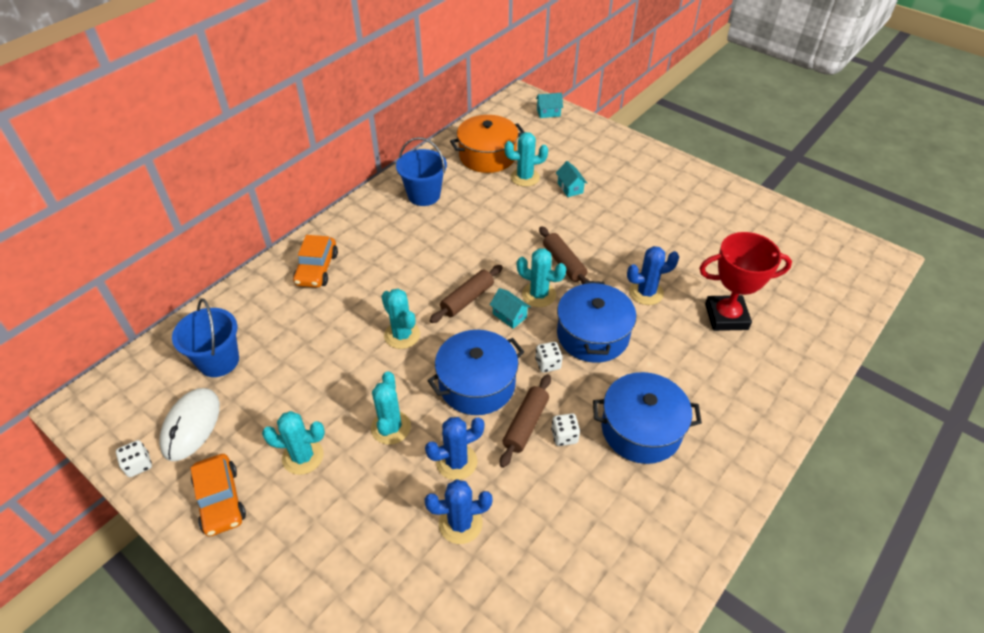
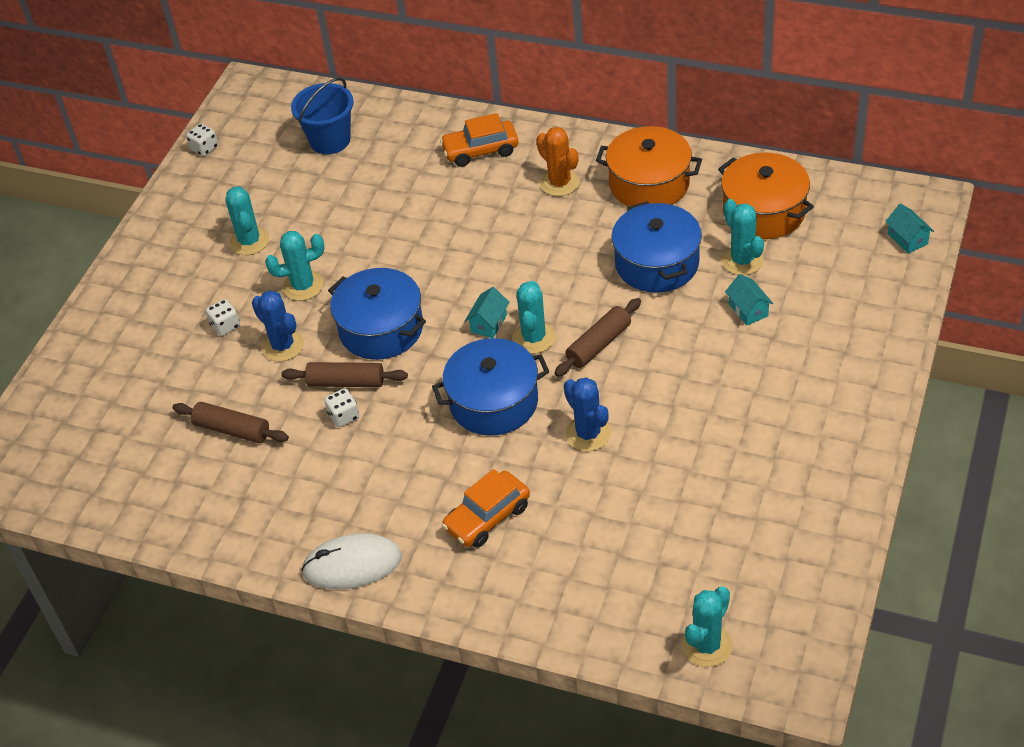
camera: 75 degrees right, 0 degrees up
white mouse [159,388,220,461] -> white mouse moved to [301,533,402,589]
orange car [191,454,246,536] -> orange car moved to [442,469,530,548]
turquoise cactus [381,289,420,349] -> turquoise cactus moved to [682,586,733,667]
blue bucket [396,137,447,206] -> orange pot [596,126,702,207]
blue cactus [425,479,492,544] -> none
brown rolling pin [430,265,503,323] -> brown rolling pin moved to [172,402,289,443]
white dice [535,342,563,373] -> white dice moved to [206,299,240,336]
turquoise house [556,161,587,197] -> turquoise house turned 75 degrees counterclockwise [725,274,773,325]
blue pot [593,372,702,464] -> blue pot moved to [611,201,702,293]
red trophy [699,232,792,331] -> none
none -> orange cactus [536,127,580,196]

